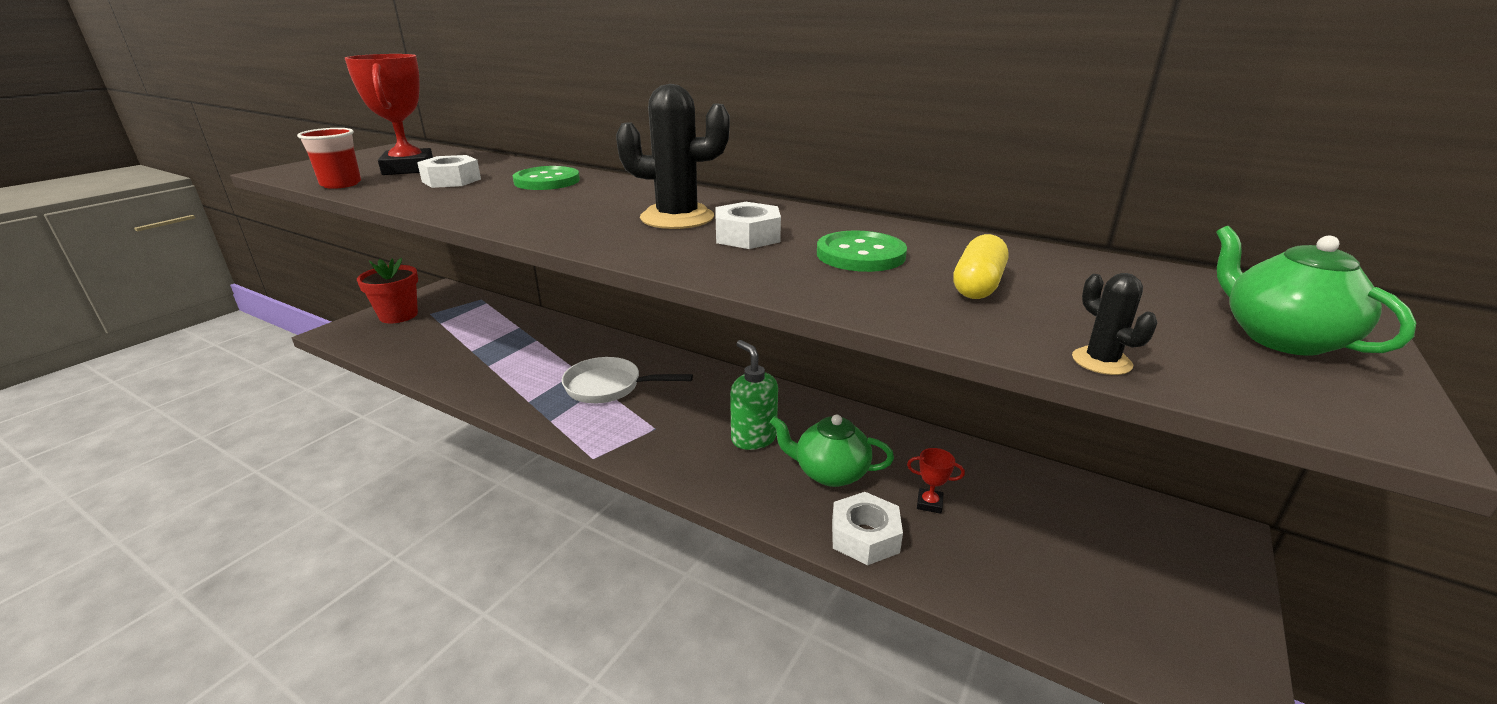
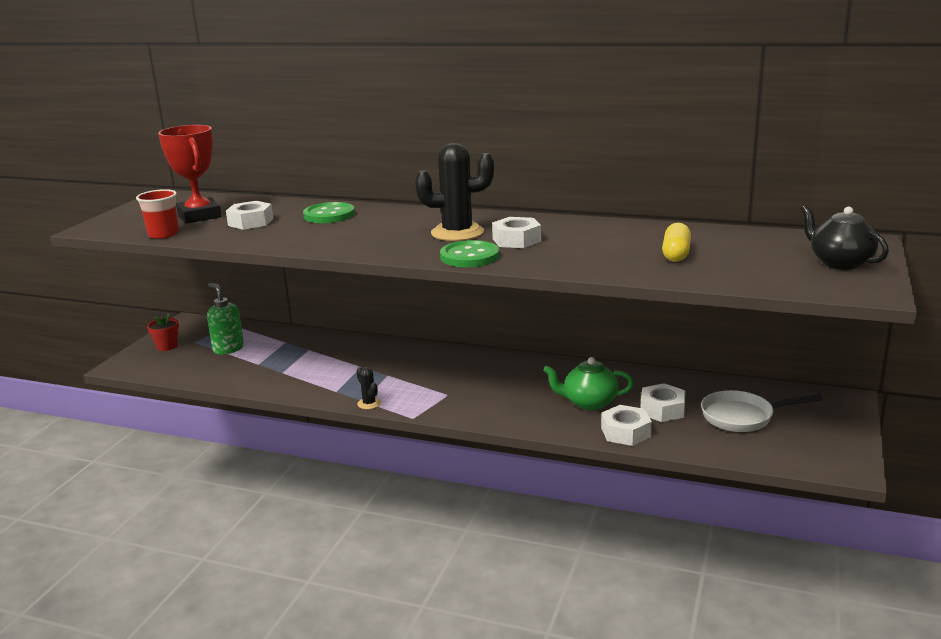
camera: 10 degrees left, 5 degrees down
red flower pot [356,258,418,323] -> red flower pot [147,314,179,351], size x0.63
white pan [562,357,693,403] -> white pan moved to [701,390,823,432]
green soap dispenser [730,340,778,450] -> green soap dispenser moved to [207,283,244,355]
green button [817,231,907,272] -> green button moved to [440,240,499,267]
red trophy [907,448,965,514] -> white nut [641,383,685,422]
black cactus [1072,273,1157,375] -> black cactus moved to [357,367,381,409]
green teapot [1216,226,1416,356] -> black teapot [801,205,889,270]

